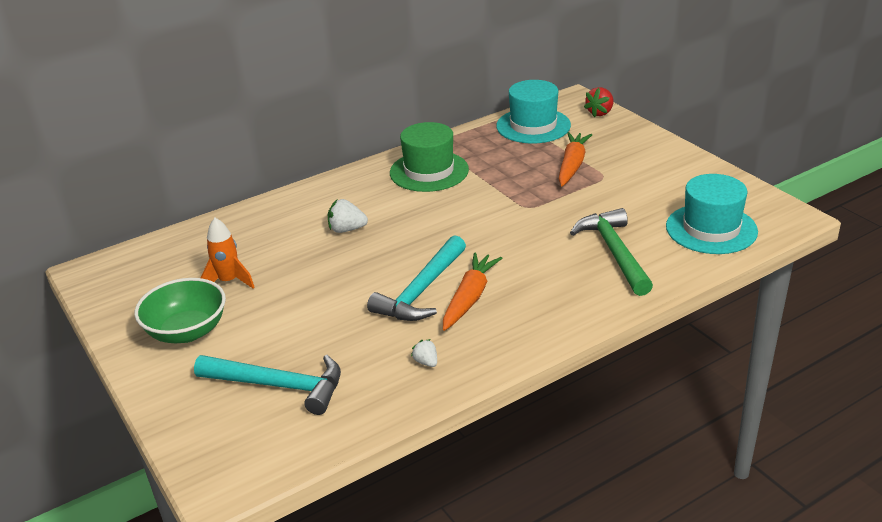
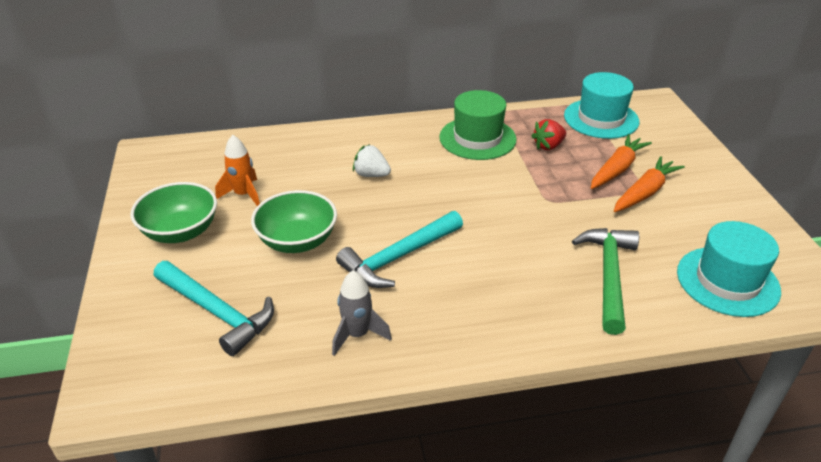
camera: 20 degrees right, 5 degrees up
white strawberry [411,339,437,367] -> grey rocket [332,270,392,356]
orange carrot [443,252,502,331] -> orange carrot moved to [614,156,685,212]
red strawberry [584,87,613,117] -> red strawberry moved to [531,119,566,150]
none -> green bowl [251,190,337,253]

